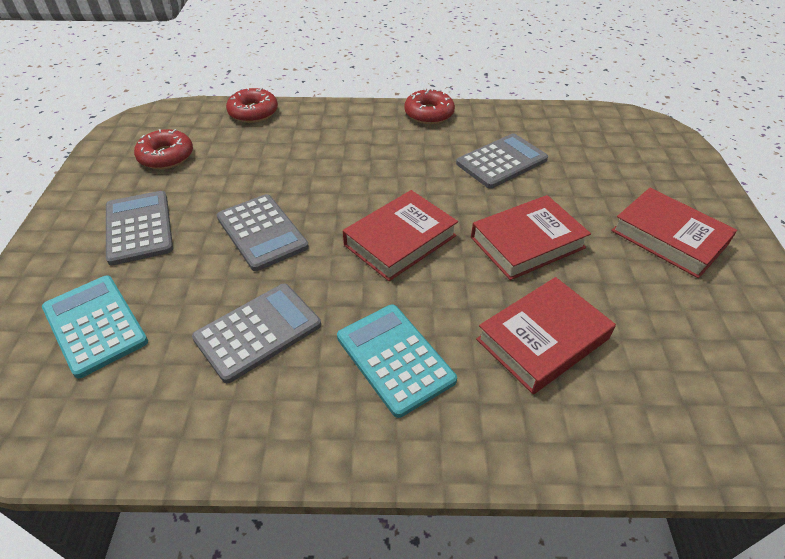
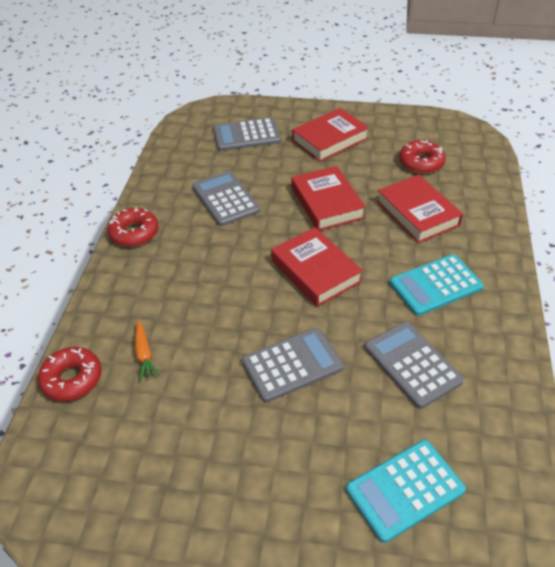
camera: 80 degrees left, 0 degrees up
grey calculator [106,191,173,266] -> grey calculator moved to [213,117,281,151]
red donut [134,129,193,169] -> red donut moved to [399,140,446,174]
none -> orange carrot [135,320,160,381]

